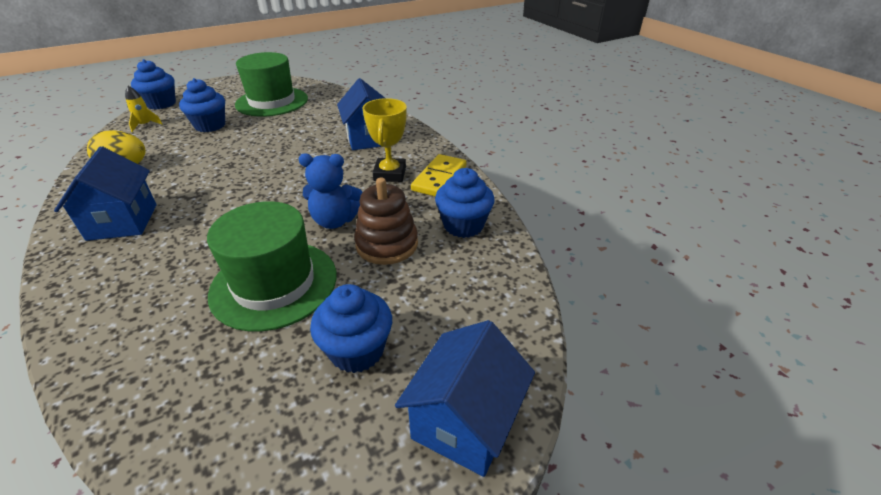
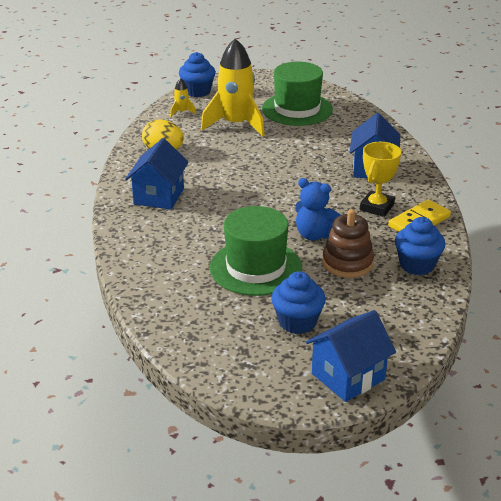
camera: 25 degrees right, 5 degrees down
blue cupcake [179,78,225,132] -> yellow rocket [201,38,265,137]

